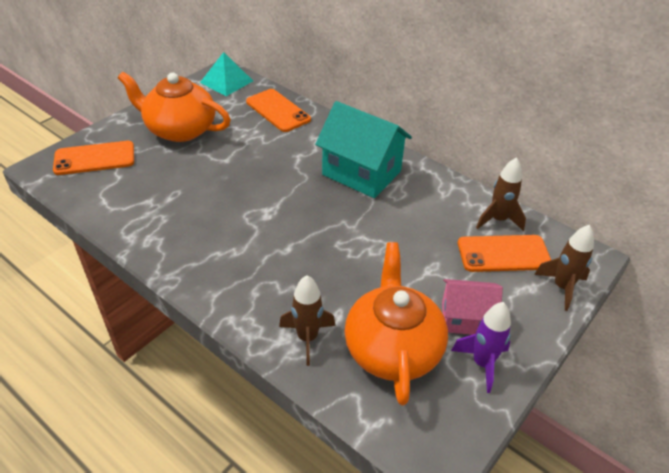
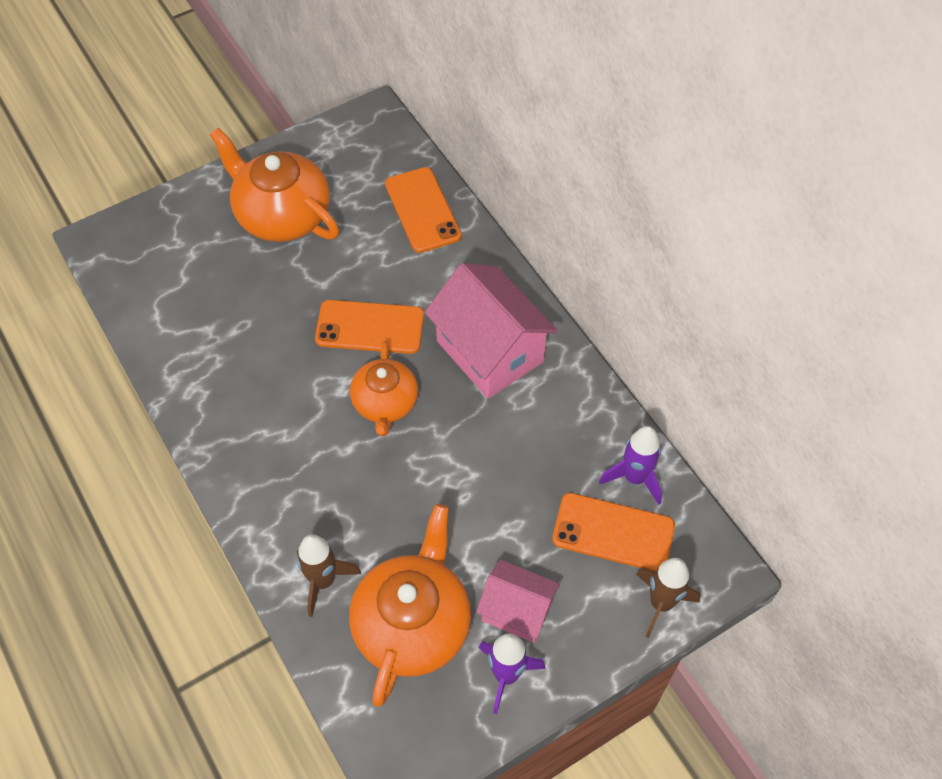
camera: 20 degrees right, 15 degrees up
orange phone [53,141,134,175] -> orange phone moved to [315,300,424,354]
turquoise pyramid [200,52,253,96] -> none
turquoise house [315,101,412,198] -> pink house [425,263,558,399]
brown rocket [476,157,526,231] -> purple rocket [599,426,662,505]
none -> orange teapot [350,341,418,436]

